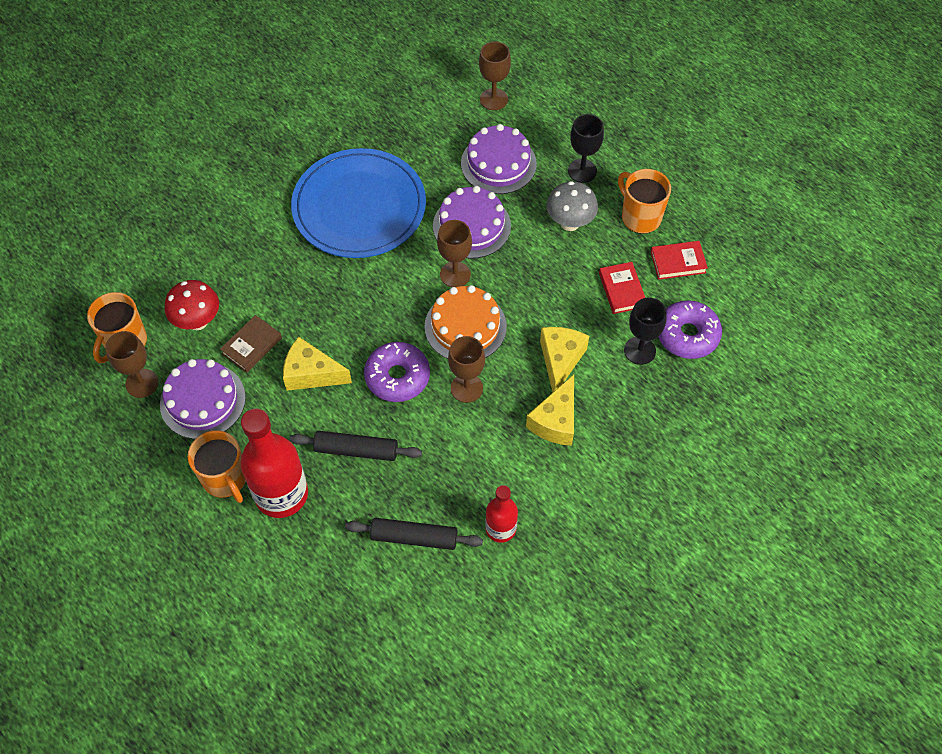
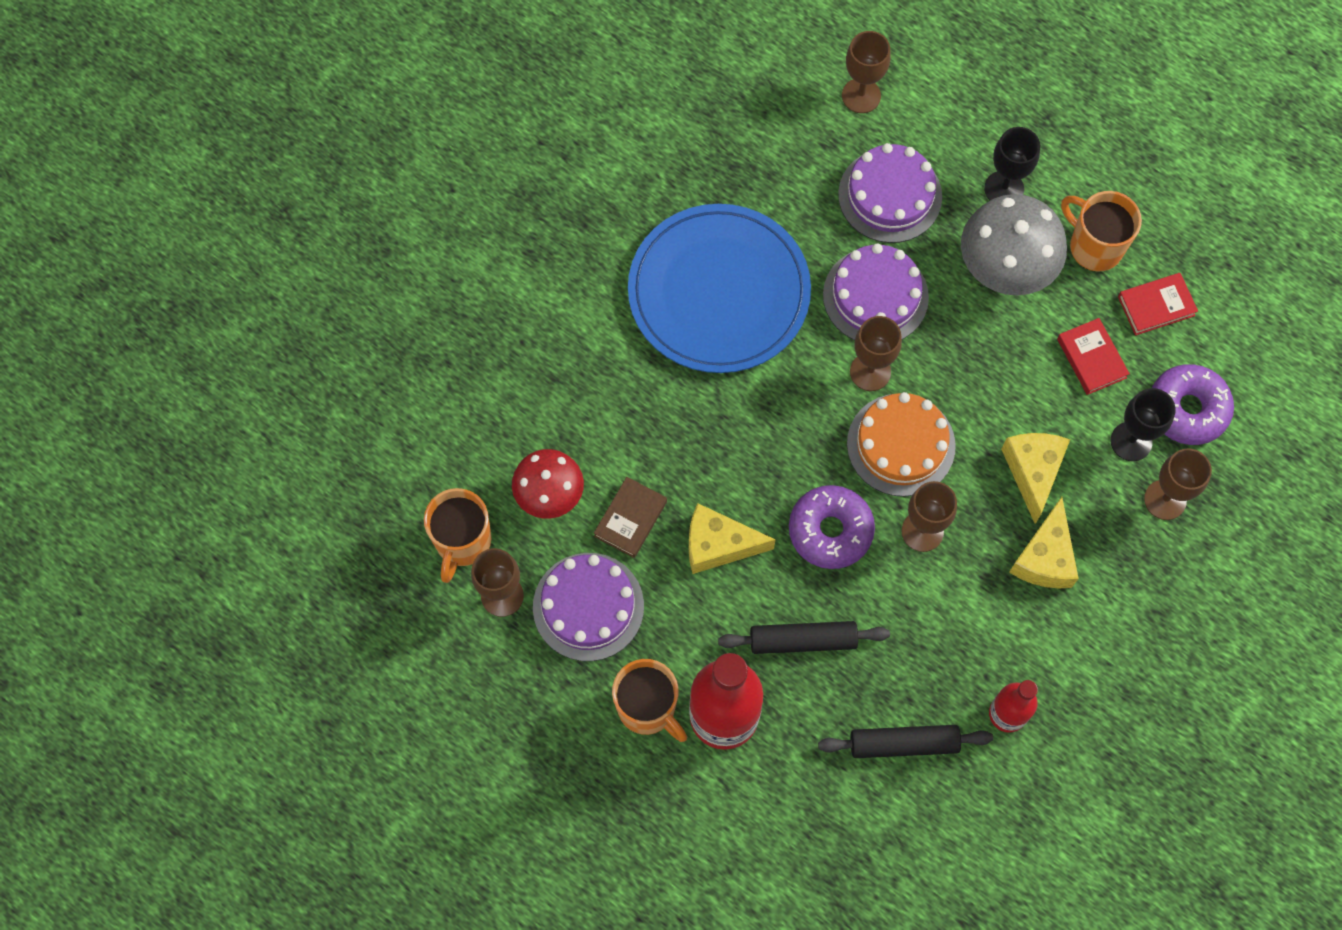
camera: 10 degrees left, 10 degrees up
grey mushroom [547,181,598,231] -> grey mushroom [961,194,1067,296], size x1.52
none -> brown goblet [1144,449,1212,520]

